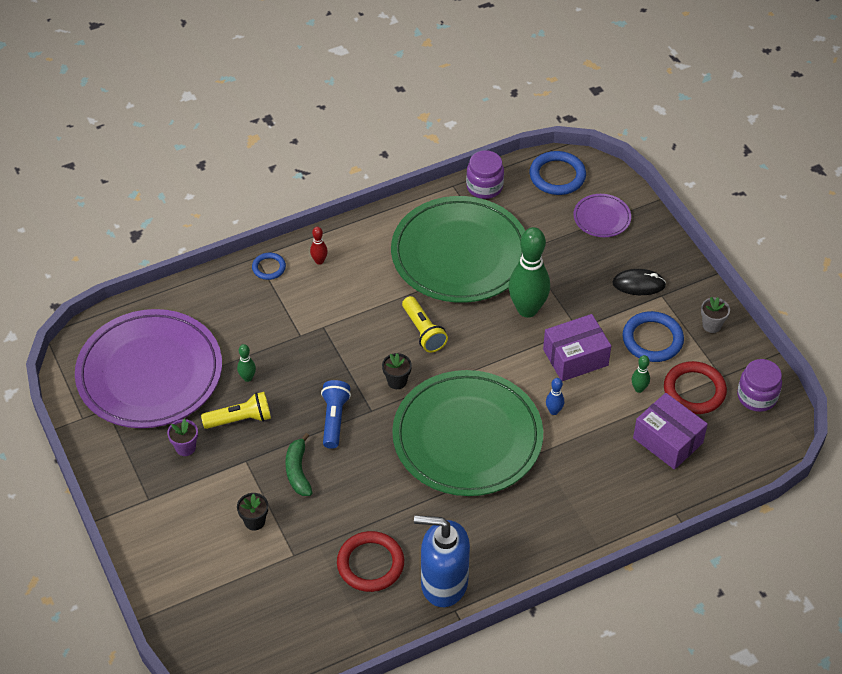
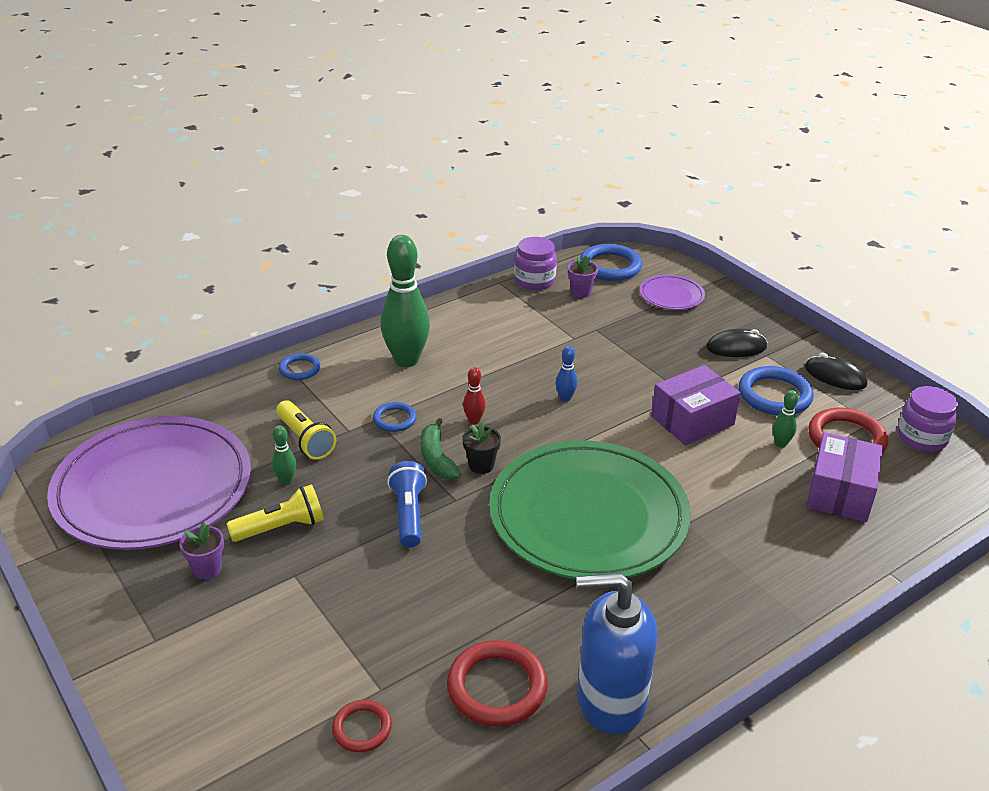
camera: 10 degrees left, 15 degrees down
black flower pot [237,493,268,530] -> none
green banana [285,433,313,496] -> green banana moved to [420,418,461,480]
red bowling pin [310,227,328,265] -> red bowling pin moved to [463,367,486,424]
green plate [391,196,525,303] -> none
yellow flashlight [402,296,448,352] -> yellow flashlight moved to [276,400,336,460]
green bowling pin [509,227,550,318] -> green bowling pin moved to [380,235,430,367]
blue bowling pin [546,378,564,415] -> blue bowling pin moved to [556,346,578,402]
purple box [633,393,708,470] -> purple box turned 75 degrees clockwise [806,432,883,522]
grey flower pot [701,297,730,333] -> black mouse [805,353,867,390]
none -> red ring [332,700,392,752]
none -> blue ring [373,402,417,432]
none -> purple flower pot [568,255,598,298]

